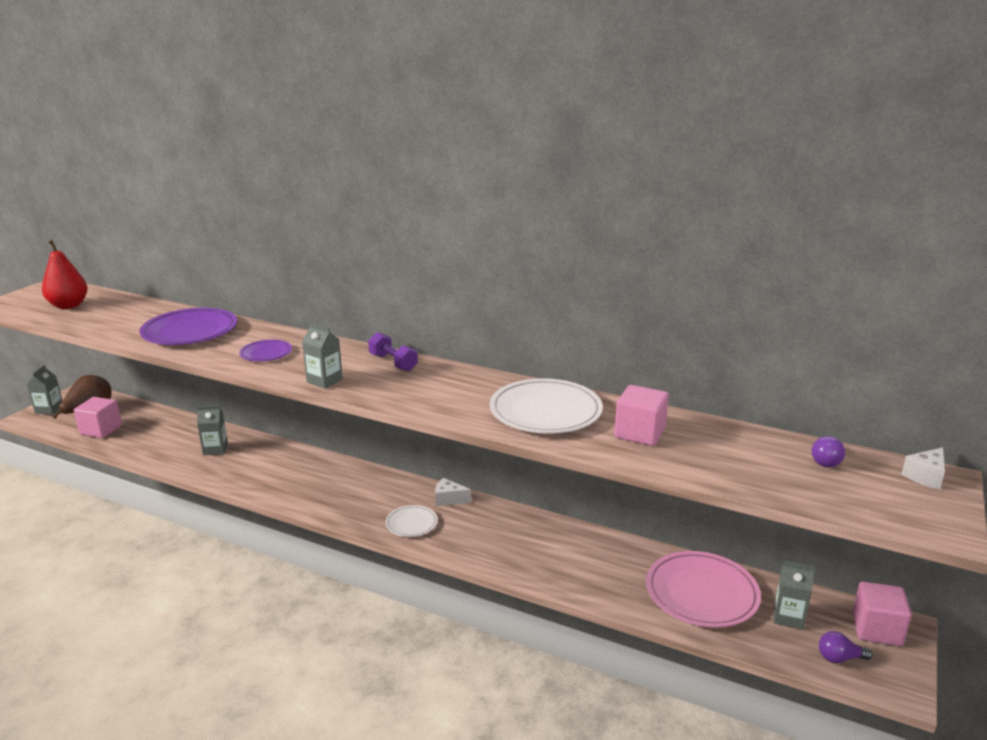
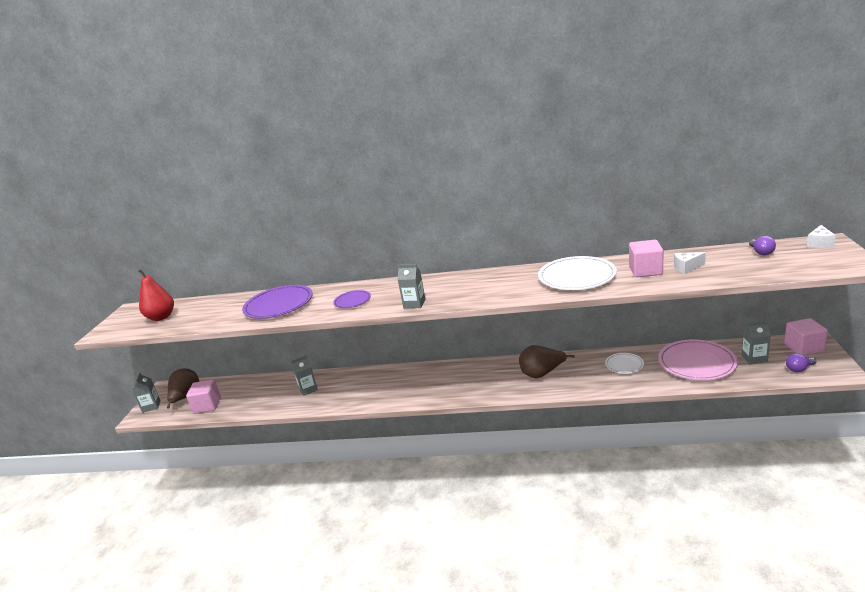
camera: 15 degrees left, 0 degrees up
purple dumbbell [368,332,418,371] -> none
white plate [385,505,438,537] -> white plate moved to [605,353,644,374]
white cheese [435,478,471,506] -> white cheese moved to [674,252,706,274]
none -> brown pear [519,345,575,378]

